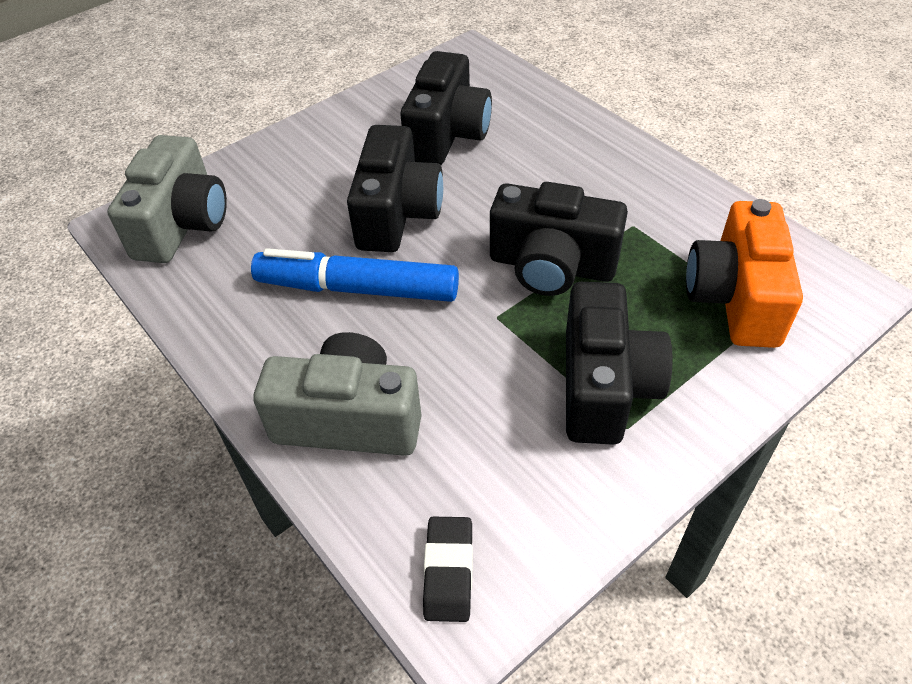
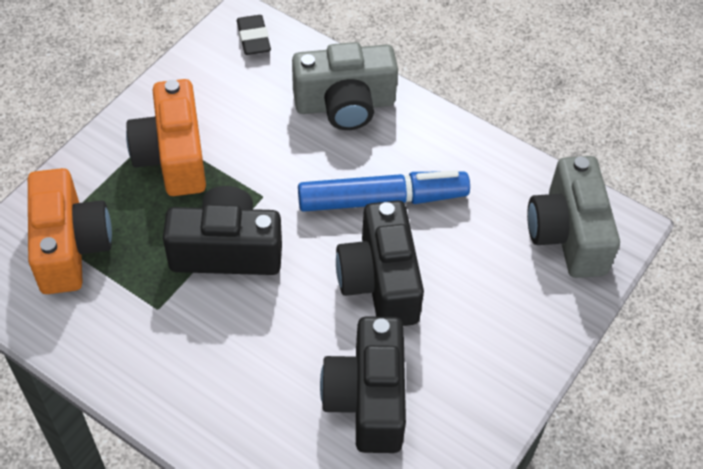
camera: 160 degrees right, 5 degrees up
black camera [566,282,672,445] -> orange camera [126,79,206,196]

